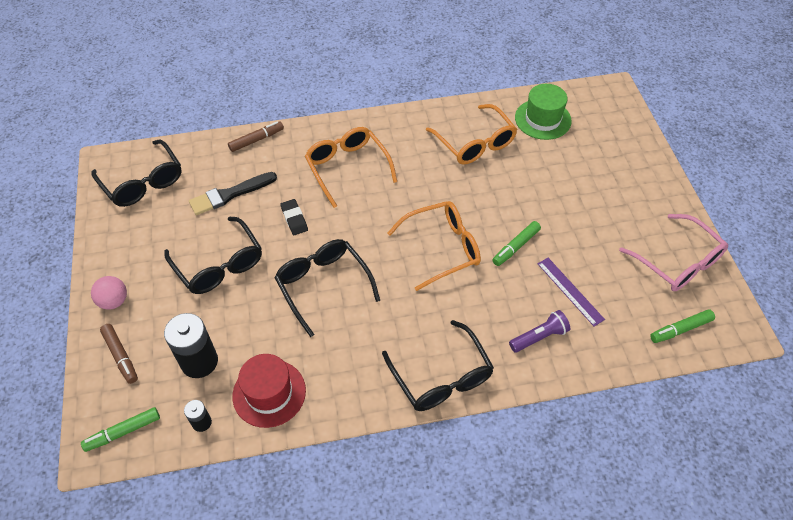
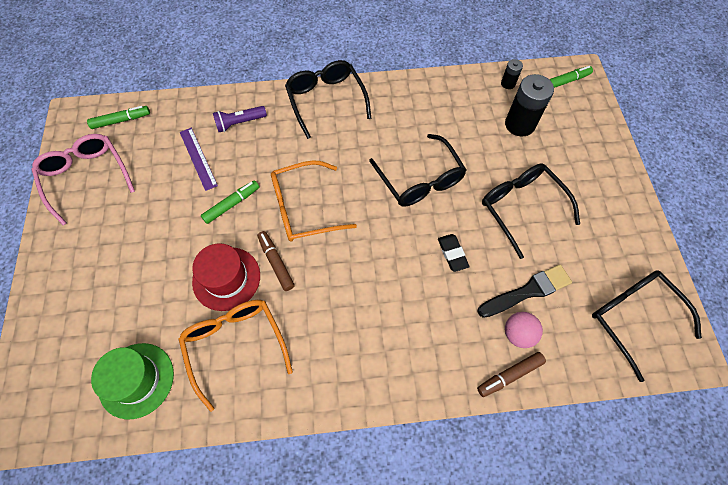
camera: 175 degrees left, 10 degrees up
pink ball [91,276,127,310] -> pink ball moved to [505,312,543,348]
brown marker [100,324,138,384] -> brown marker moved to [257,231,295,291]
red hat [232,354,306,428] -> red hat moved to [192,243,260,311]
orange glasses [305,127,397,208] -> none

